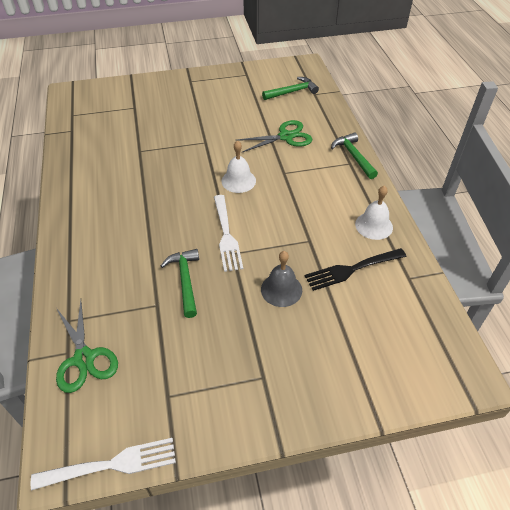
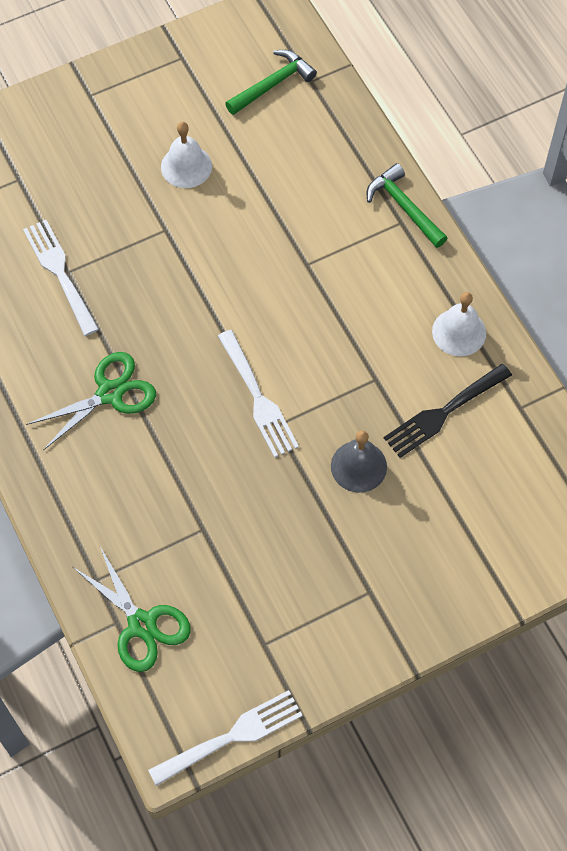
camera: 15 degrees left, 15 degrees up
green hammer [161,249,199,318] -> none
white bell [222,140,256,193] -> white bell moved to [161,122,212,188]
green scissors [237,120,312,152] -> green scissors moved to [26,352,156,450]
none -> white fork [23,220,99,336]

